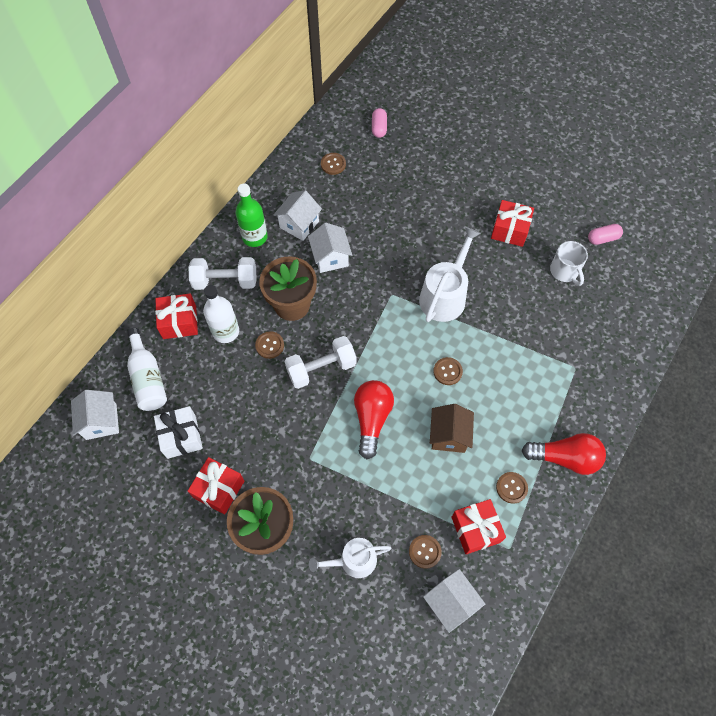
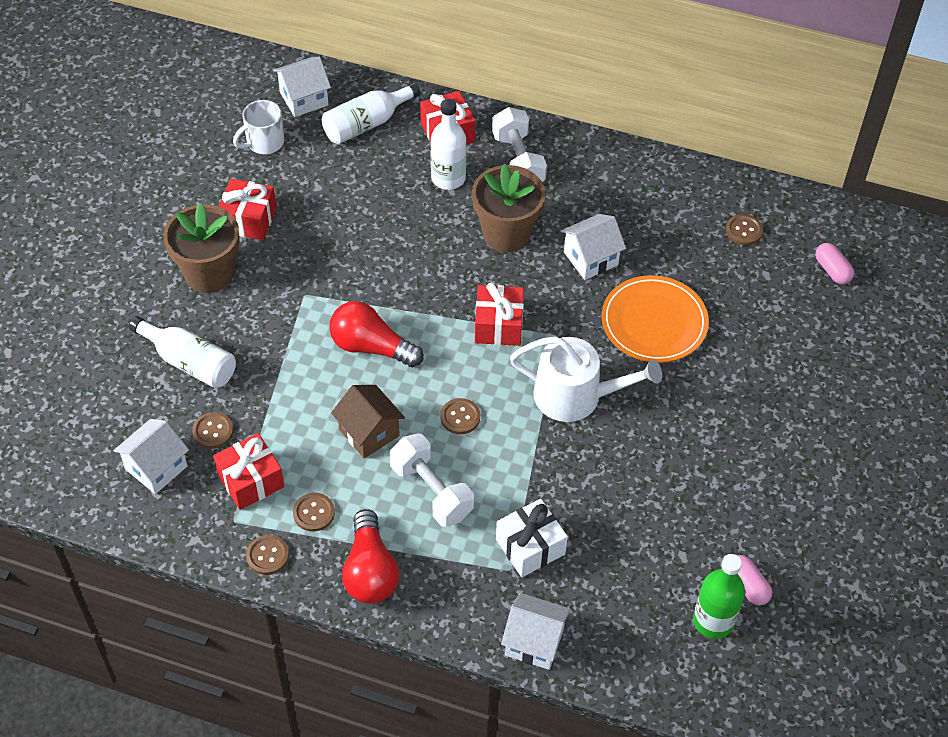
camera: 75 degrees right, 10 degrees down
white gift [154,406,203,459] -> white gift moved to [496,499,568,577]
green bottle [236,184,268,247] -> green bottle moved to [693,554,745,639]
brown button [255,331,284,359] -> brown button moved to [246,535,289,575]
white house [273,190,322,241] -> white house moved to [501,593,571,670]
white dumbbell [284,336,357,389] -> white dumbbell moved to [390,433,474,527]
white watering can [309,538,391,578] -> white bottle [129,316,236,388]
red light bulb [354,380,394,459] -> red light bulb turned 150 degrees counterclockwise [329,301,424,367]
pink capsule [372,108,387,138] -> pink capsule turned 75 degrees clockwise [815,243,854,284]
brown house [430,404,474,453] -> brown house turned 60 degrees clockwise [331,385,405,458]
red gift [491,200,534,247] -> red gift moved to [475,283,524,346]
white mug [550,241,588,286] -> white mug moved to [233,100,284,154]
none -> orange plate [602,275,709,363]

